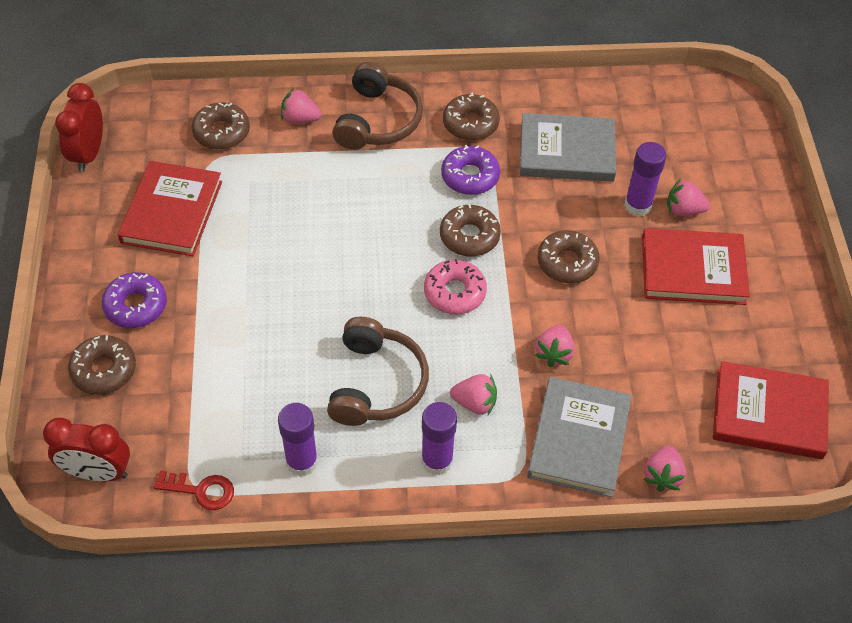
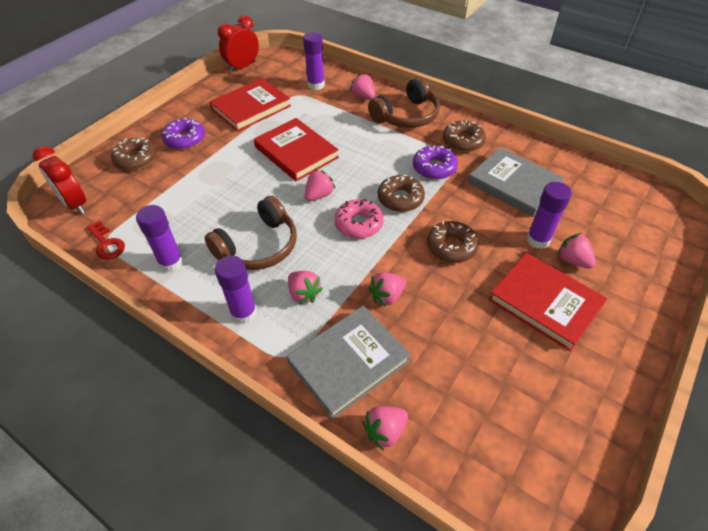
camera: 40 degrees right, 5 degrees down
brown donut [192,103,250,149] -> purple glue stick [303,32,325,90]
red book [713,361,829,459] -> red book moved to [254,118,339,181]
none -> pink strawberry [305,170,336,201]

